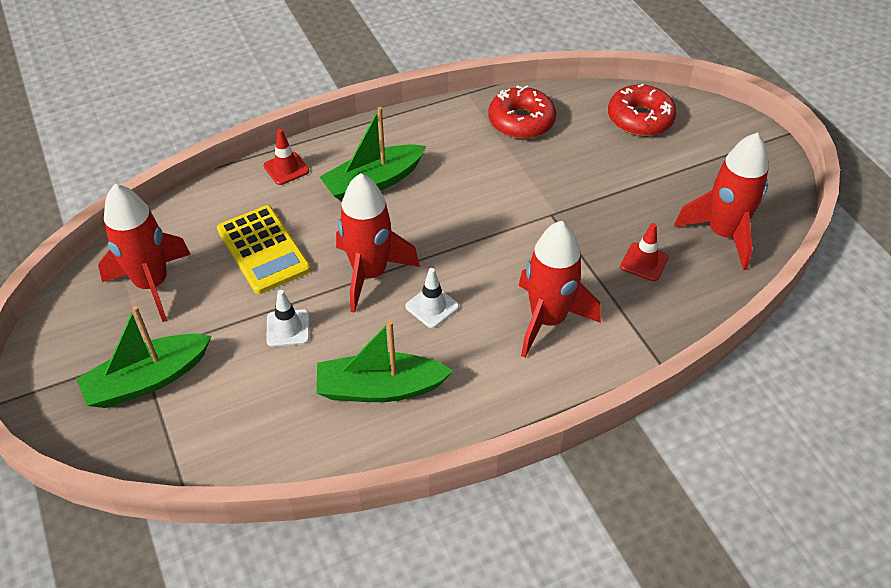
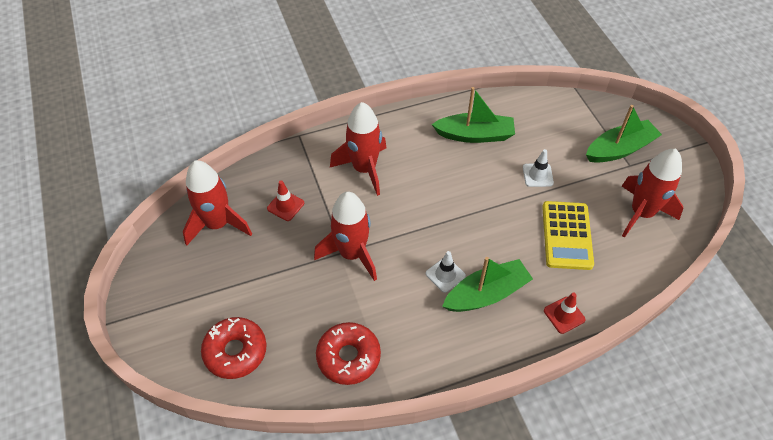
camera: 175 degrees left, 5 degrees up
yellow calculator [217,205,311,294] -> yellow calculator turned 150 degrees counterclockwise [542,201,594,270]
red rocket [336,173,420,313] -> red rocket moved to [314,192,377,281]
white traffic cone [405,268,459,328] -> white traffic cone moved to [426,251,466,293]

